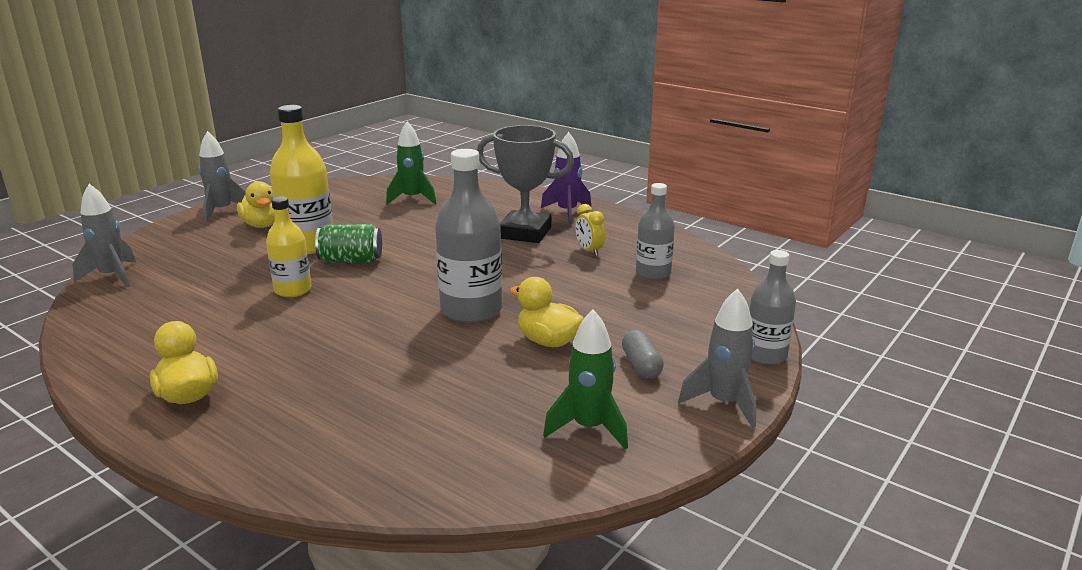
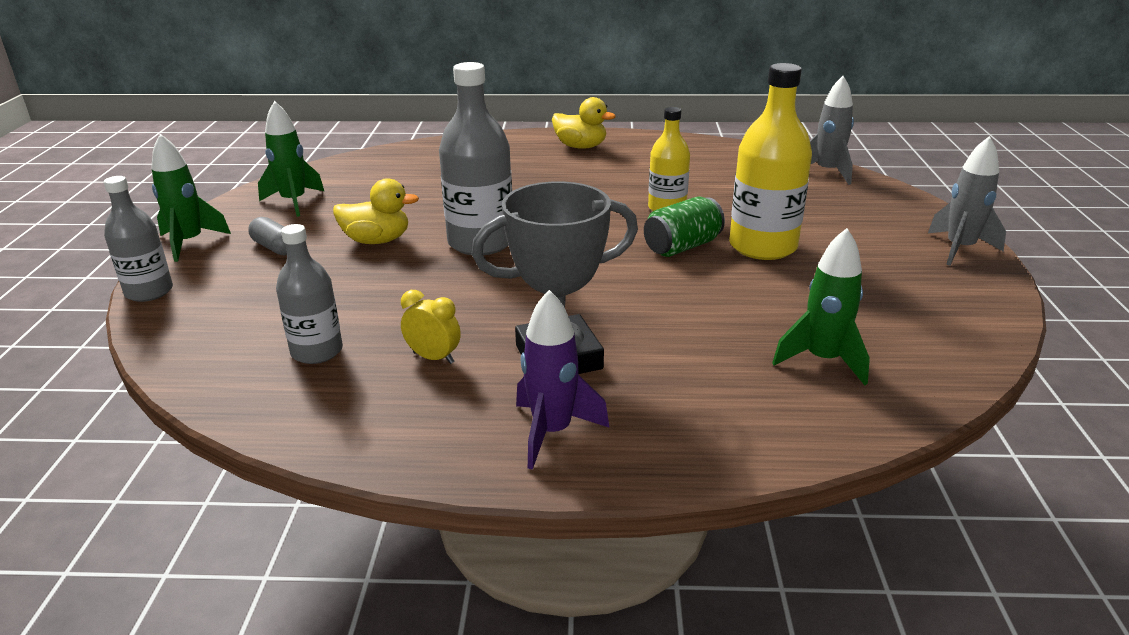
camera: 145 degrees right, 5 degrees up
yellow duck [237,181,275,228] -> none
grey rocket [678,288,757,428] -> green rocket [151,134,231,262]

